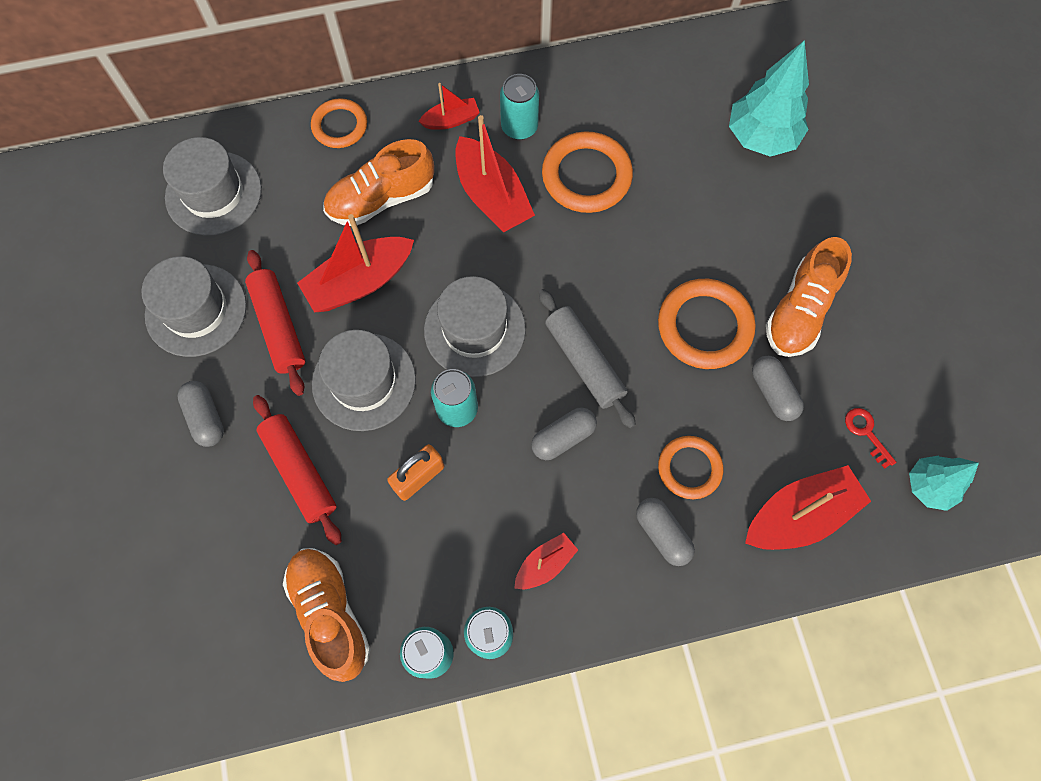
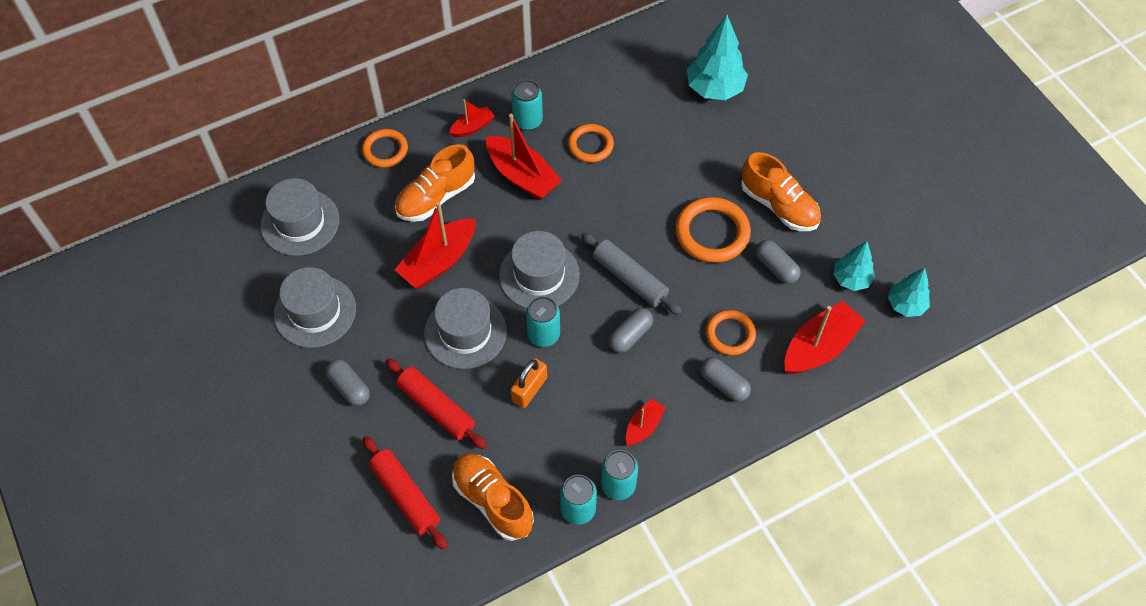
camera: 15 degrees left, 10 degrees down
red rolling pin [245,250,305,396] -> red rolling pin moved to [363,436,447,550]
orange ring [542,131,633,213] -> orange ring [568,124,614,162], size x0.64
orange shoe [766,237,852,357] -> orange shoe turned 60 degrees counterclockwise [741,152,821,231]
red key [845,408,896,469] -> turquoise tree [833,241,875,291]

